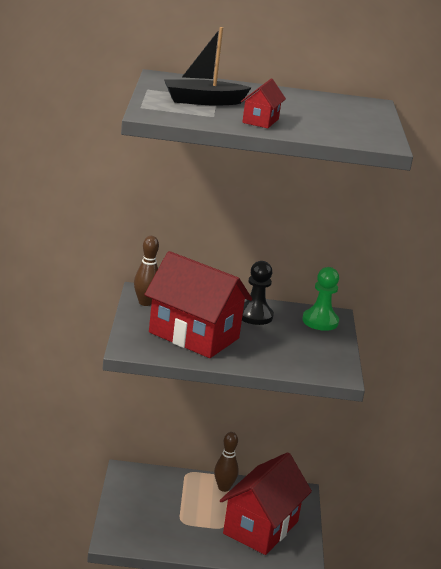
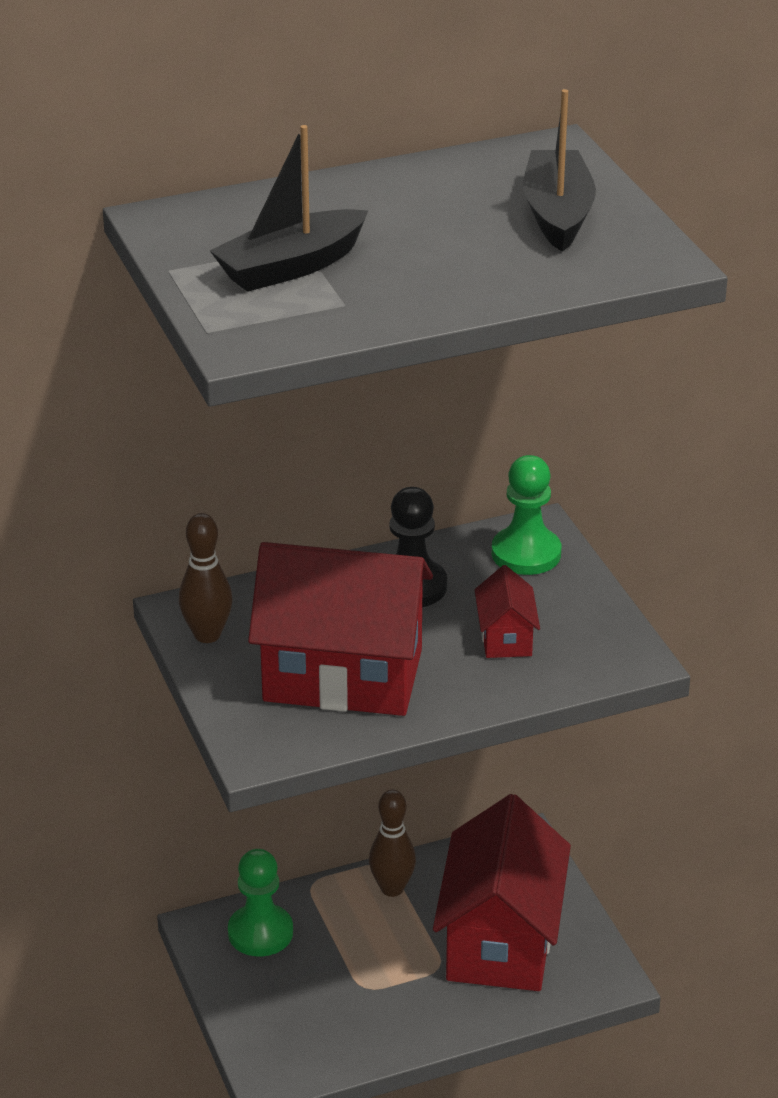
camera: 20 degrees left, 10 degrees up
red house [241,79,286,128] -> red house moved to [475,565,540,658]
none -> green pawn [228,849,293,956]
none -> black boat [523,89,596,252]

